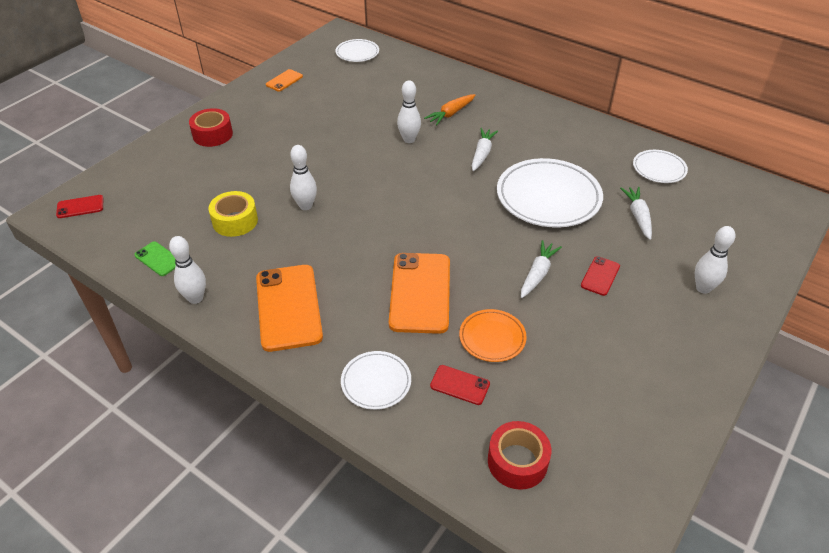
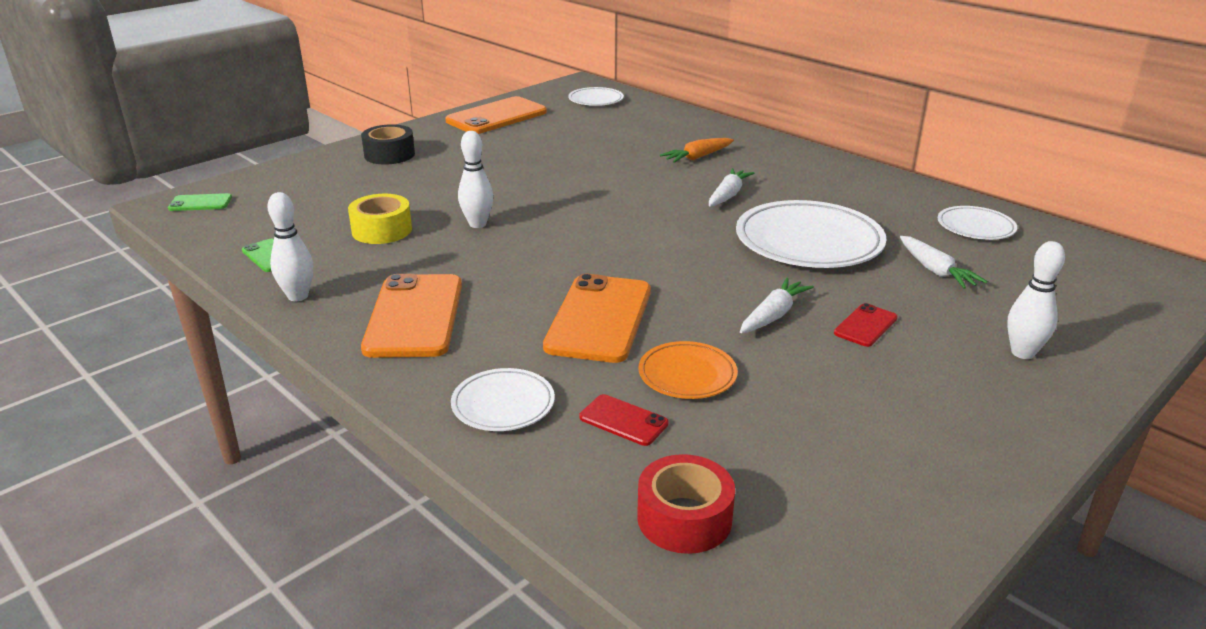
camera: 10 degrees right, 15 degrees down
red phone [56,195,104,218] -> green phone [168,193,232,211]
red tape [189,108,233,147] -> black tape [361,124,415,165]
orange phone [266,69,303,91] -> orange phone [445,96,547,134], size x2.09
white bowling pin [397,80,421,143] -> none
white carrot [620,187,652,240] -> white carrot turned 150 degrees clockwise [900,236,987,289]

